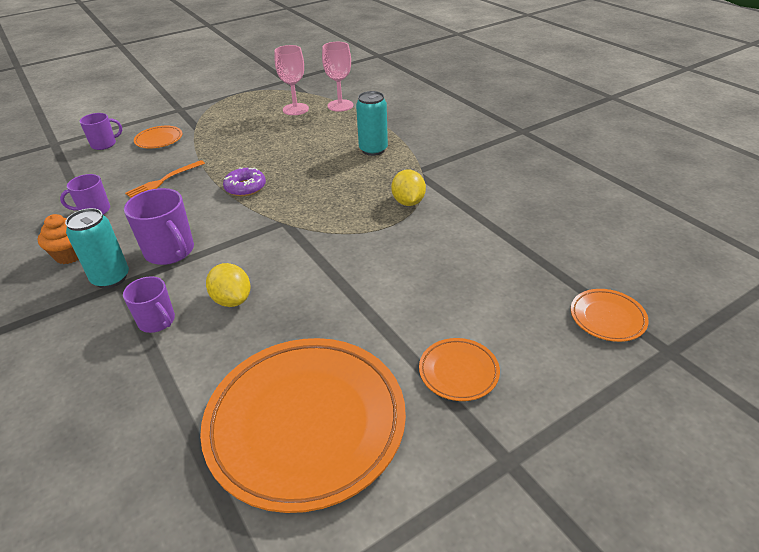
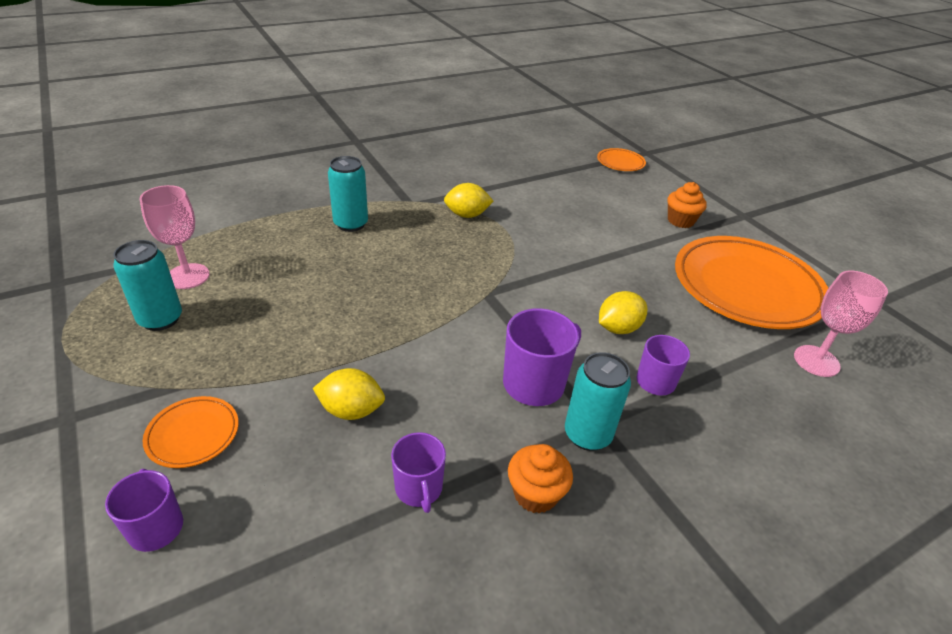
camera: 90 degrees left, 0 degrees up
orange fork [125,160,205,198] -> yellow lemon [313,368,385,420]
purple donut [223,167,266,196] -> none
pink goblet [322,42,353,112] -> pink goblet moved to [794,271,888,377]
orange plate [419,338,500,401] -> orange cupcake [667,182,707,228]
none -> turquoise can [113,240,182,331]

